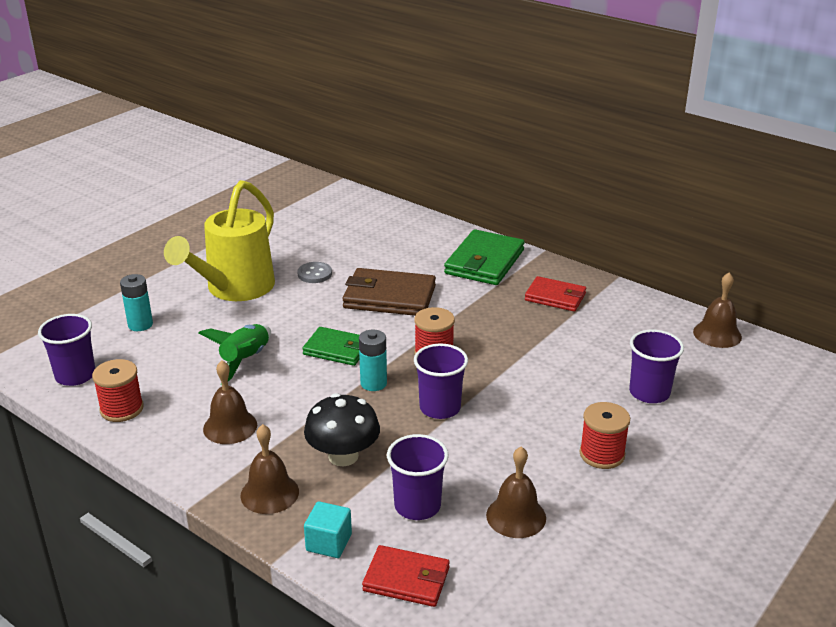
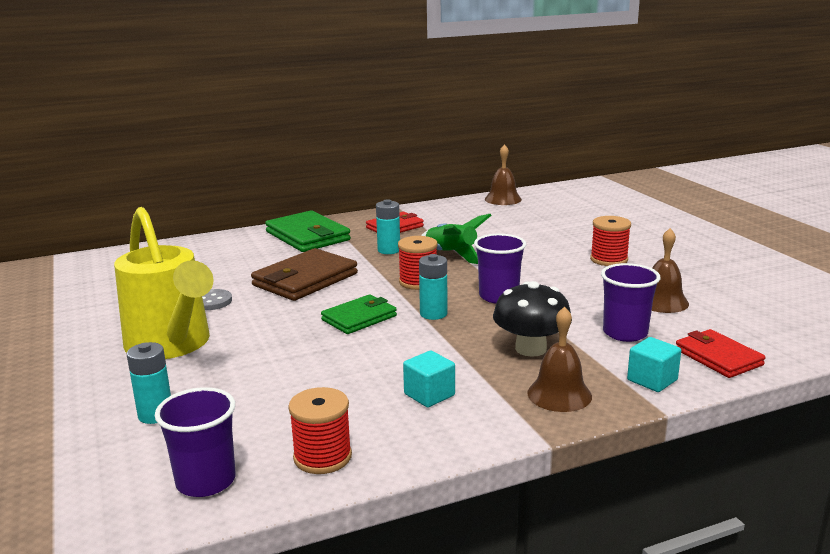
camera: 60 degrees left, 10 degrees down
green rocket [198,324,271,385] -> green rocket moved to [421,214,492,264]
brown bell [203,361,257,444] -> turquoise cube [403,351,455,407]
red wallet [362,545,450,607] -> red wallet turned 75 degrees counterclockwise [676,329,766,378]
purple cup [629,330,684,403] -> none
none -> turquoise battery [376,199,400,254]

